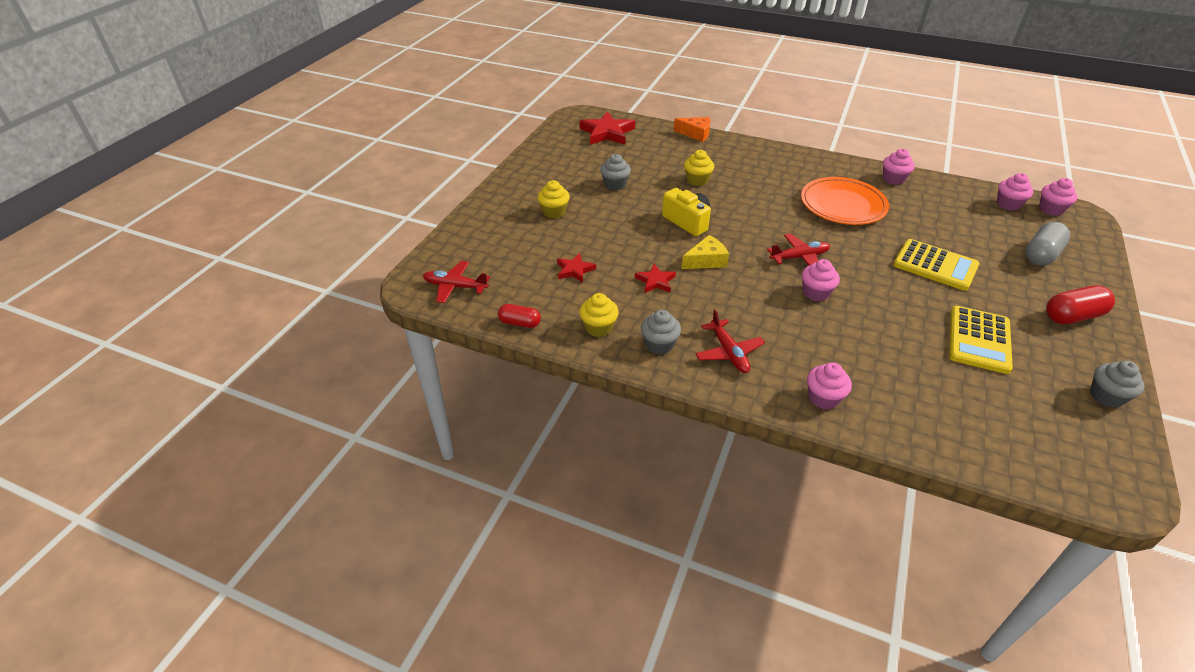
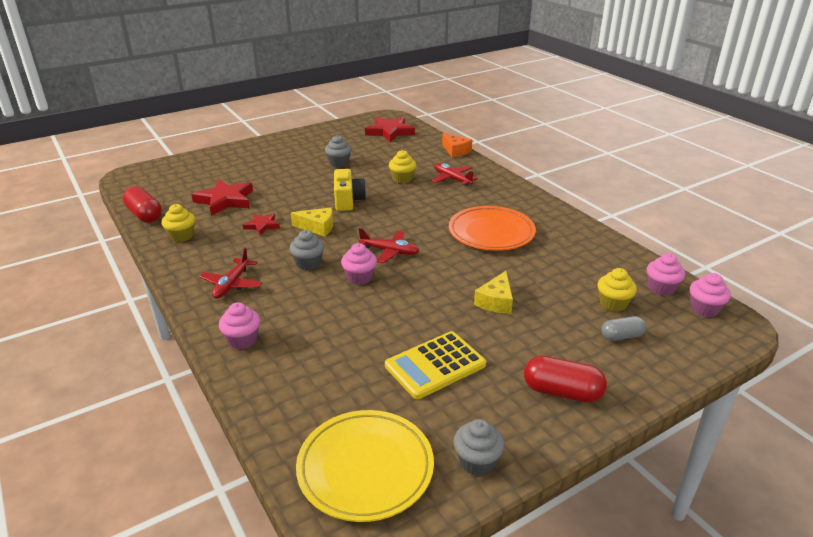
camera: 35 degrees right, 10 degrees down
red plane [423,261,490,303] -> red plane moved to [432,163,478,186]
red capsule [498,304,541,328] -> red capsule [123,186,162,223], size x1.58
yellow cupcake [537,180,570,218] -> yellow cupcake moved to [598,268,637,312]
red star [557,253,596,283] -> red star [191,179,253,216], size x1.79
grey cupcake [641,310,681,354] -> grey cupcake moved to [289,230,324,270]
pink cupcake [883,149,915,185] -> none
yellow calculator [893,239,979,291] -> yellow cheese [474,271,513,314]
grey capsule [1025,222,1070,266] -> grey capsule [601,316,646,341], size x0.63
none -> yellow plate [296,410,434,522]

